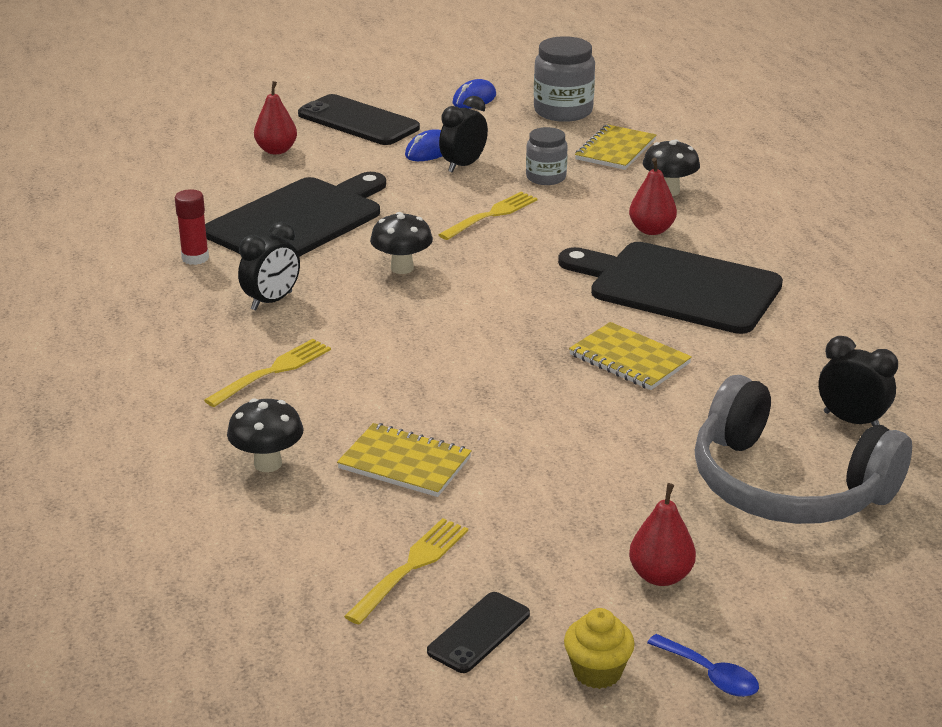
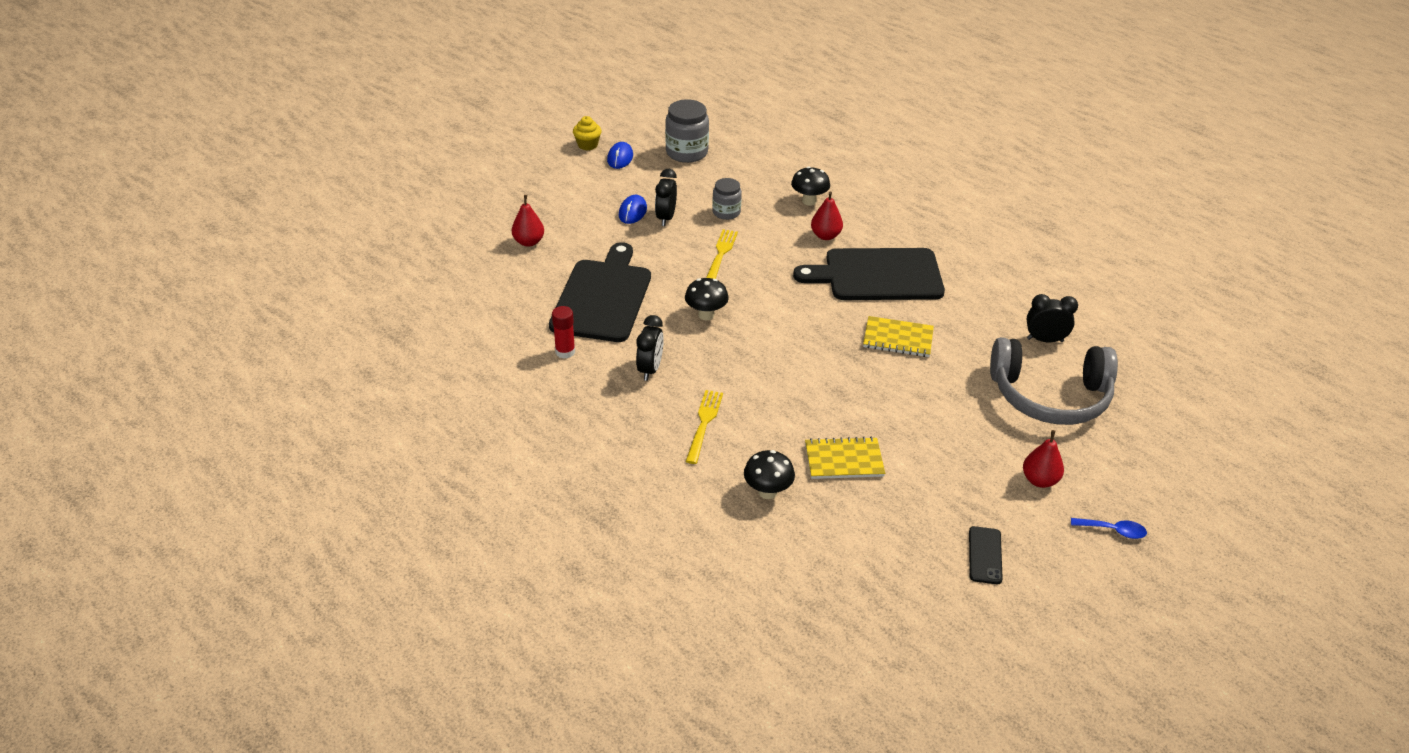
camera: 30 degrees left, 10 degrees up
black phone [298,94,420,145] -> none
yellow fork [344,518,468,624] -> none
yellow cupcake [564,608,635,689] -> yellow cupcake moved to [573,116,602,151]
yellow notebook [575,124,656,170] -> none

